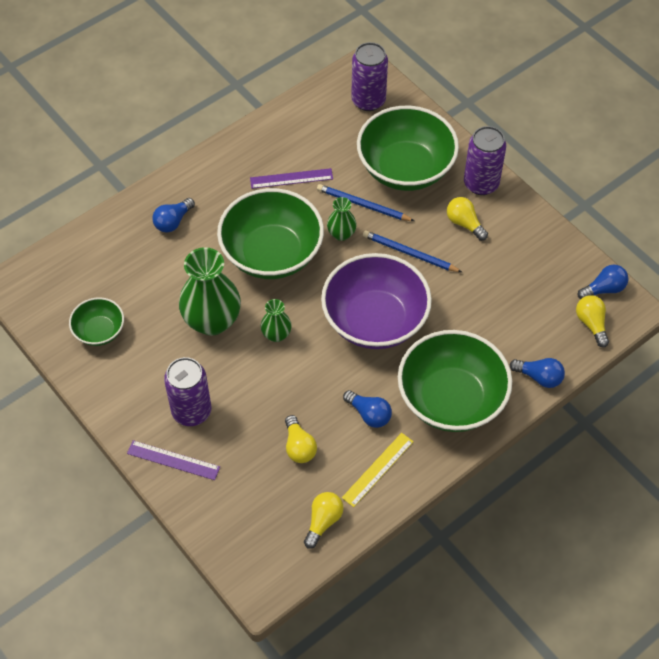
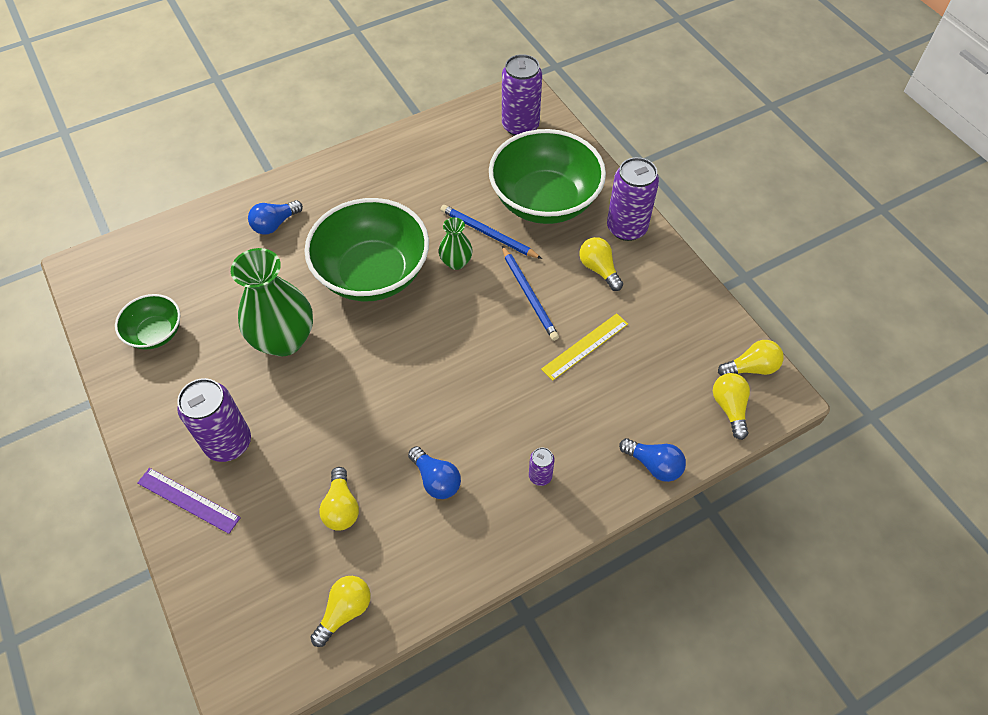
camera: 10 degrees right, 0 degrees up
purple ruler [250,168,333,189] -> none
green vase [261,299,292,342] -> none
purple bowl [321,253,432,349] -> none
yellow ruler [342,433,414,507] -> yellow ruler moved to [541,313,628,381]
blue pencil [363,230,462,272] -> blue pencil turned 150 degrees counterclockwise [502,246,559,341]
green bowl [398,330,512,432] -> purple can [529,447,555,486]
blue light bulb [578,264,628,299] -> yellow light bulb [718,340,784,376]

